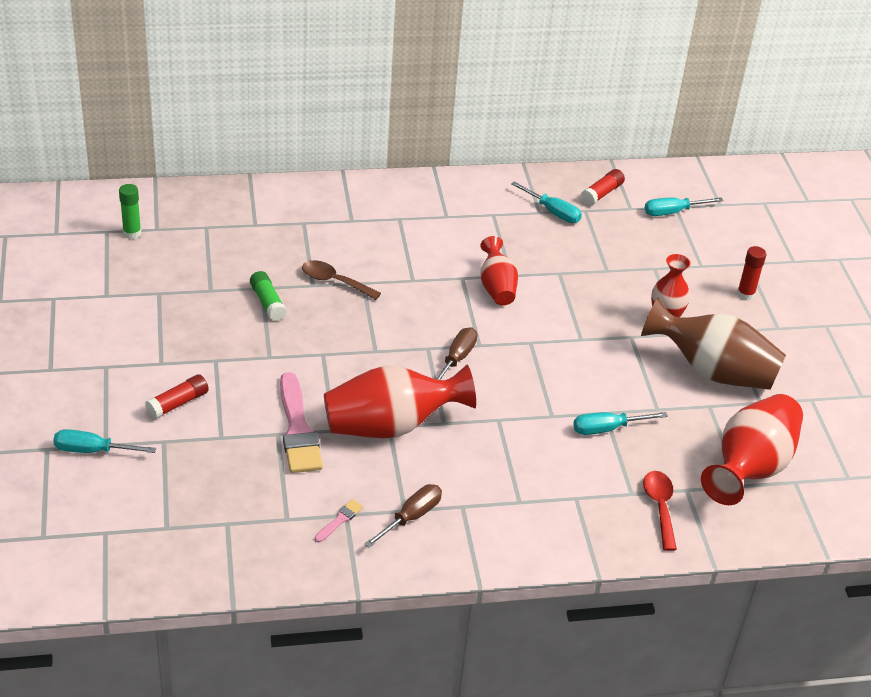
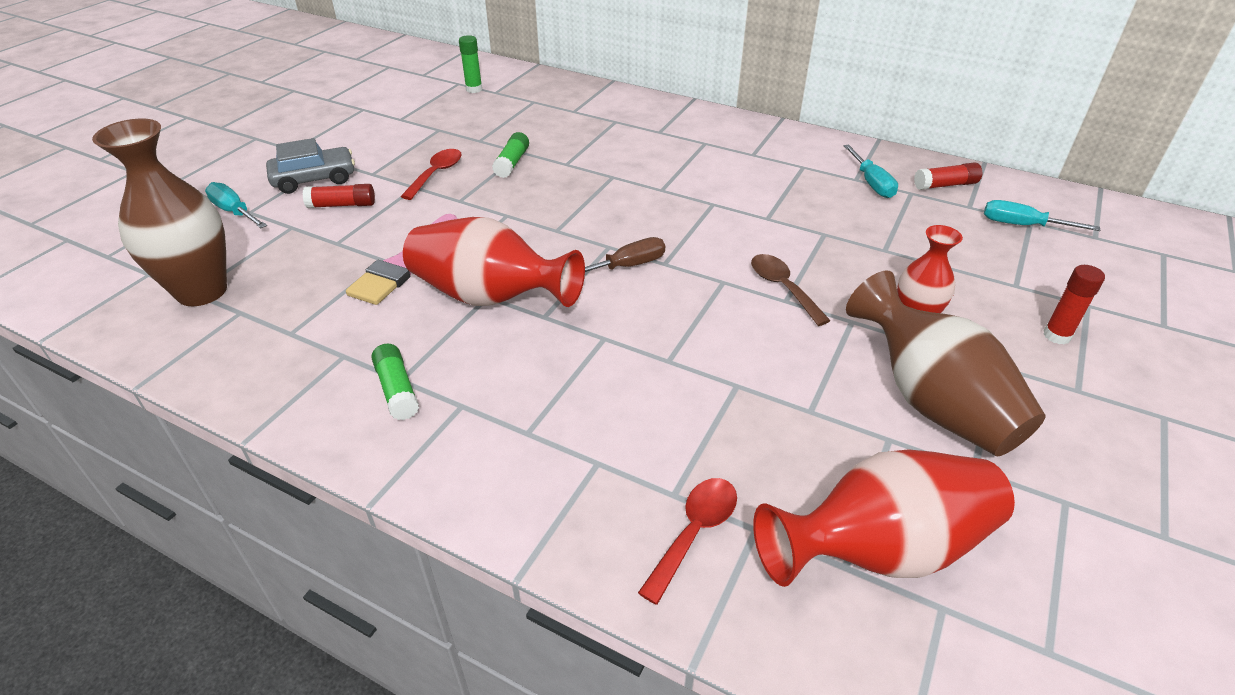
camera: 40 degrees right, 0 degrees up
brown spoon [302,260,381,300] -> brown spoon moved to [751,254,831,326]
pink brush [315,499,363,543] -> none
brown screwdriver [364,484,442,548] -> green glue stick [371,344,419,420]
red vase [480,236,518,306] -> none
turquoise screwdriver [573,412,668,435] -> none
none -> brown vase [92,119,227,306]
none -> grey car [266,138,355,194]
none -> red spoon [401,149,462,200]

